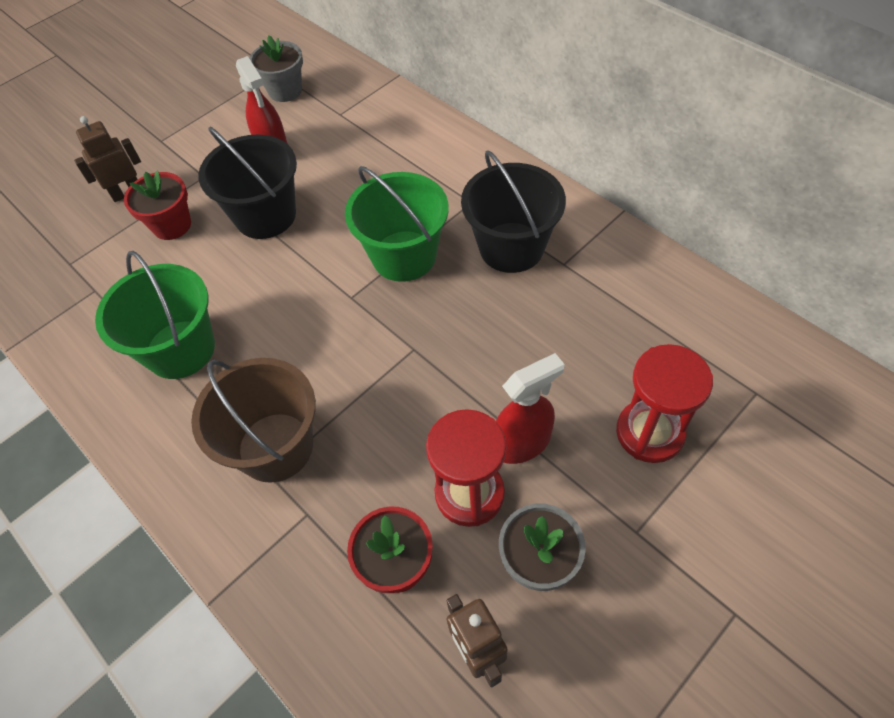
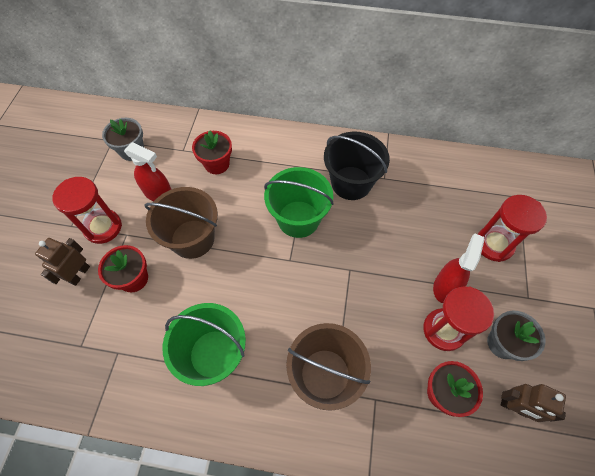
camera: 40 degrees left, 5 degrees up
black bucket [198,127,297,239] -> brown bucket [144,187,218,259]
none -> red hourglass [52,177,122,244]
none -> red flower pot [192,130,232,174]

